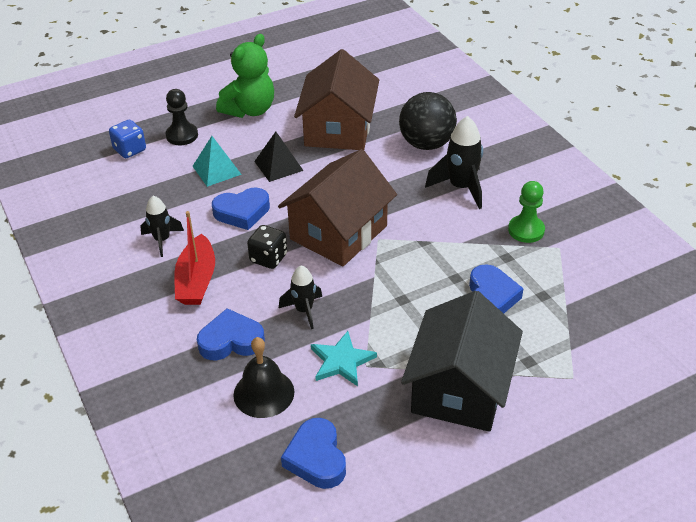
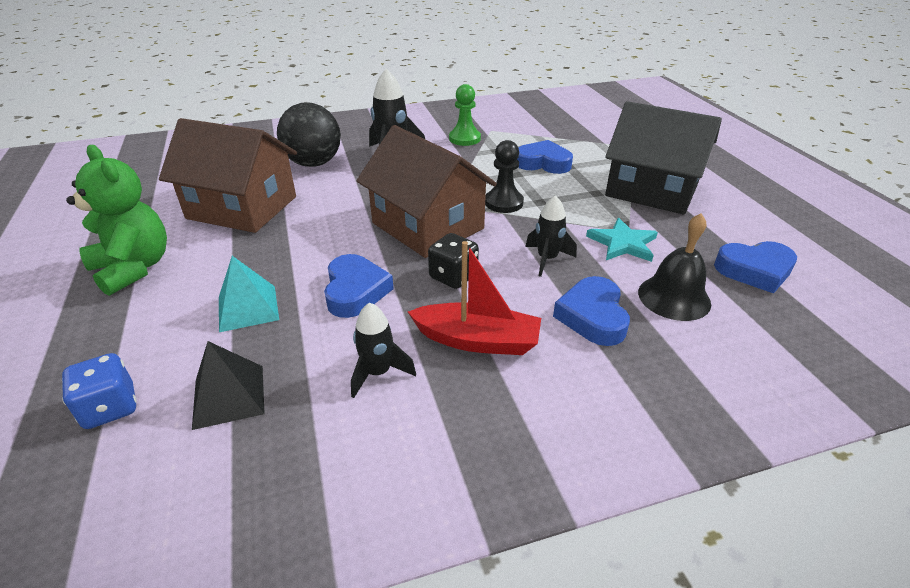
camera: 80 degrees left, 5 degrees down
black pawn [166,89,198,145] -> black pawn moved to [485,140,524,213]
black pyramid [254,132,303,182] -> black pyramid moved to [192,341,265,430]

